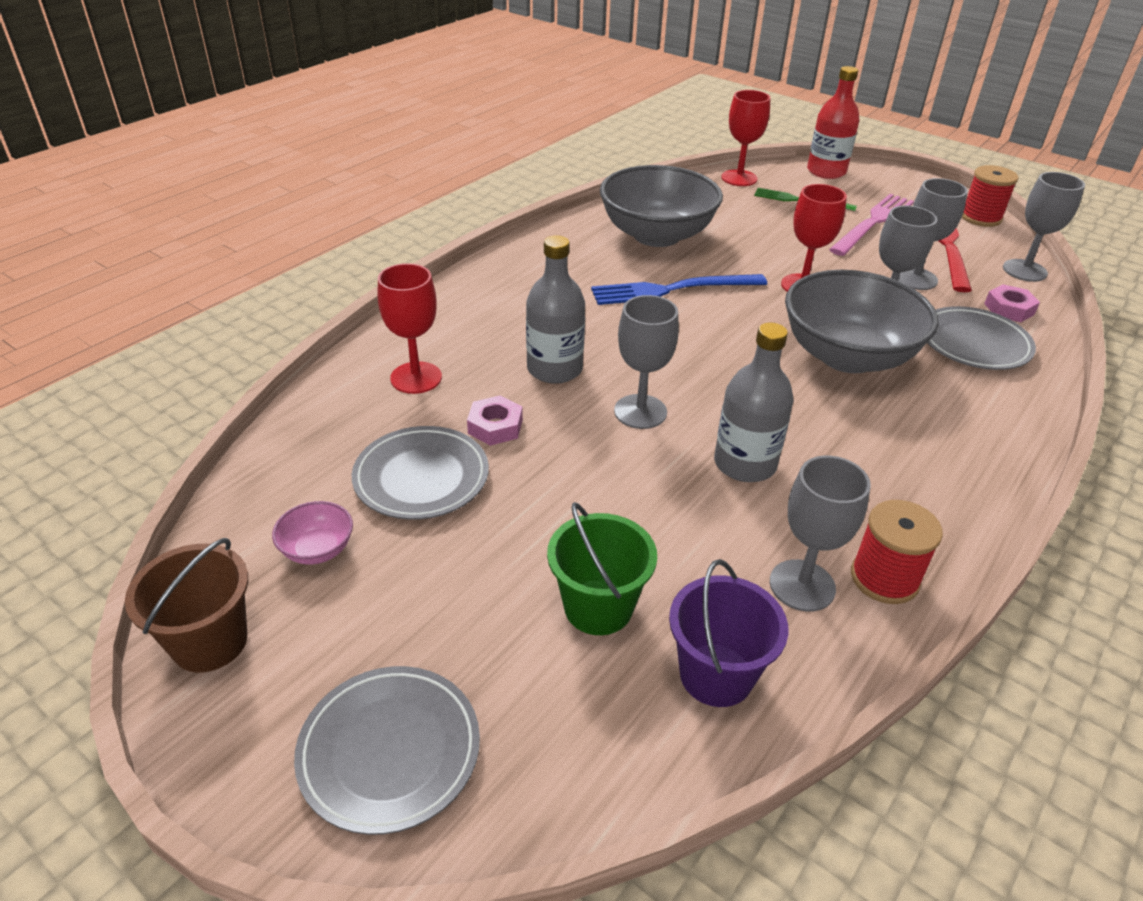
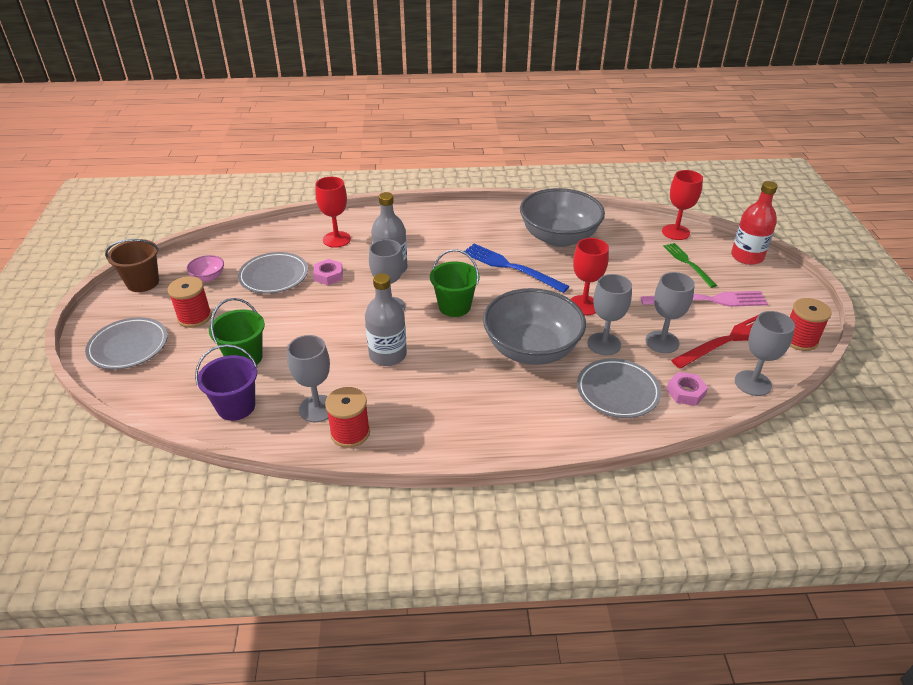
camera: 50 degrees right, 0 degrees up
none -> red spool [168,276,212,328]
none -> green bucket [430,249,480,317]

